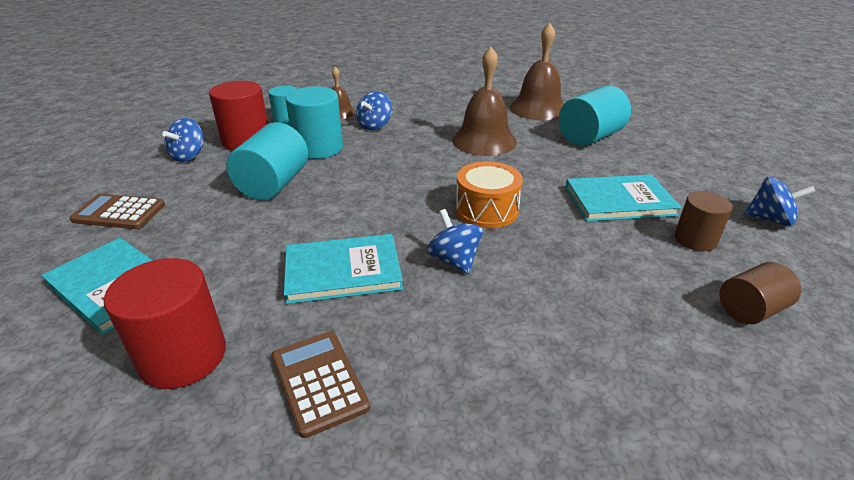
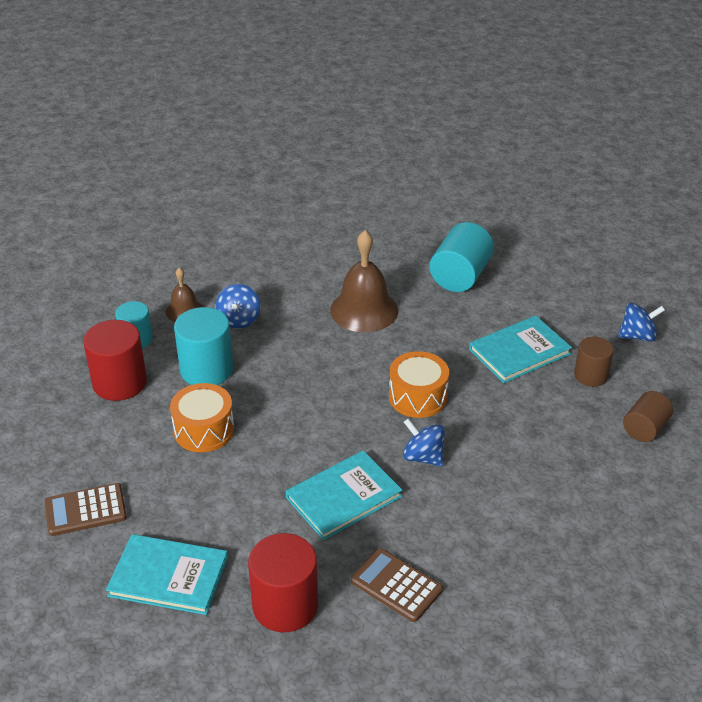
camera: 25 degrees left, 5 degrees up
blue spinning top [162,118,203,162] -> none
turquoise cylinder [226,122,308,200] -> orange drum [170,383,234,452]
brown bell [510,23,564,120] -> none

